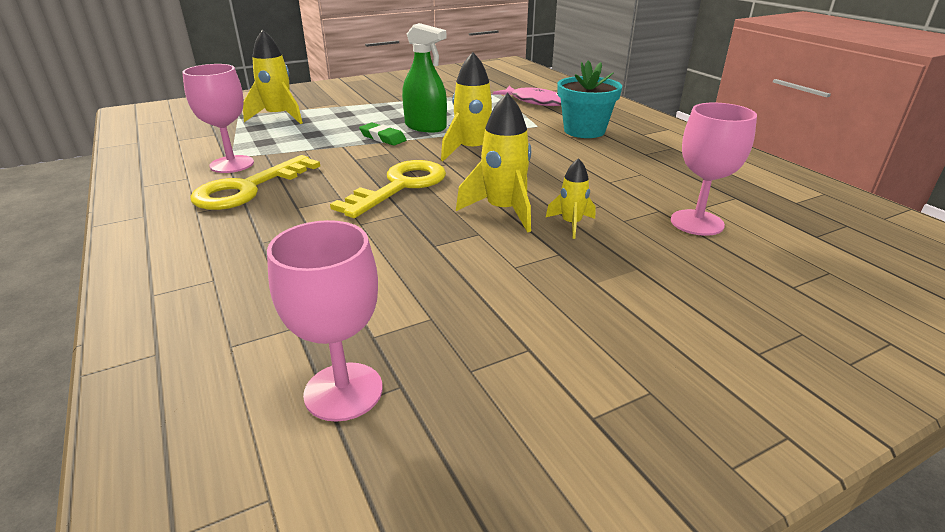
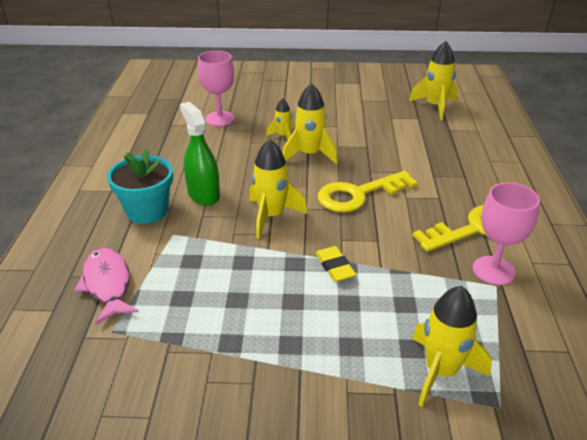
camera: 150 degrees left, 5 degrees up
pink goblet [267,220,383,422] -> yellow rocket [409,41,457,120]
green eraser [359,122,407,146] -> yellow eraser [316,246,356,282]
green spray bottle [402,23,447,132] -> green spray bottle moved to [180,102,220,206]

